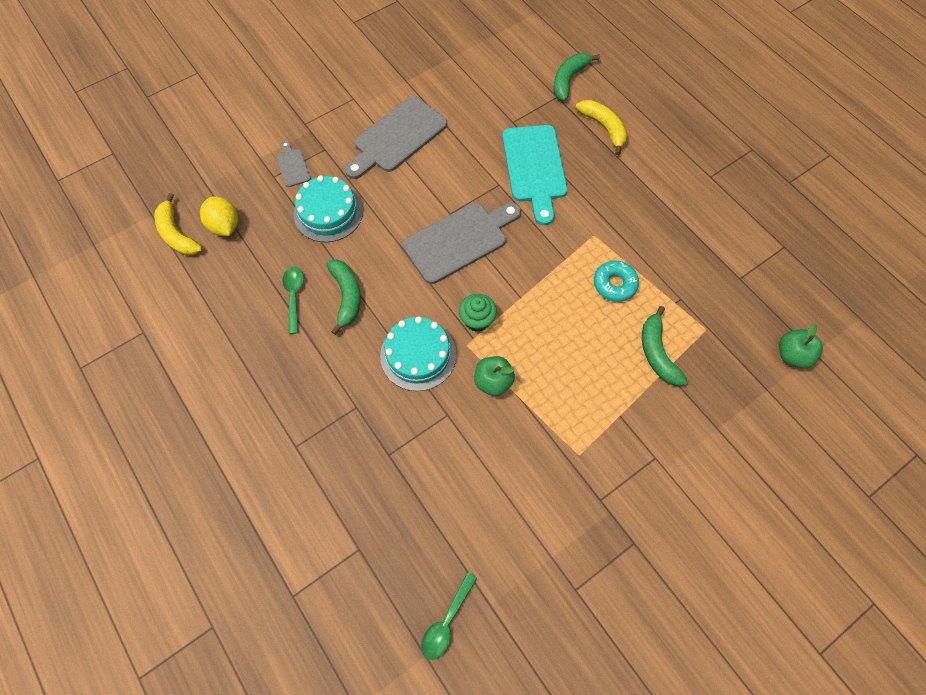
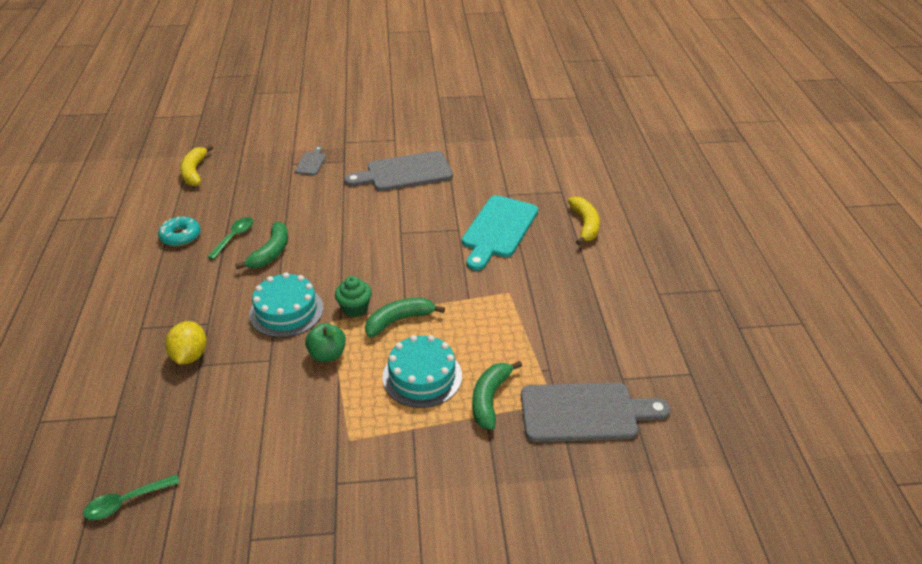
camera: 30 degrees right, 25 degrees down
yellow lemon [200,196,238,236] -> yellow lemon moved to [165,321,207,364]
turquoise cake [294,175,363,242] -> turquoise cake moved to [382,335,462,408]
grey cutting board [402,202,521,284] -> grey cutting board moved to [521,382,670,442]
green banana [553,53,600,101] -> green banana moved to [365,298,445,337]
turquoise donut [594,260,639,302] -> turquoise donut moved to [158,217,200,246]
green apple [779,324,823,368] -> none

